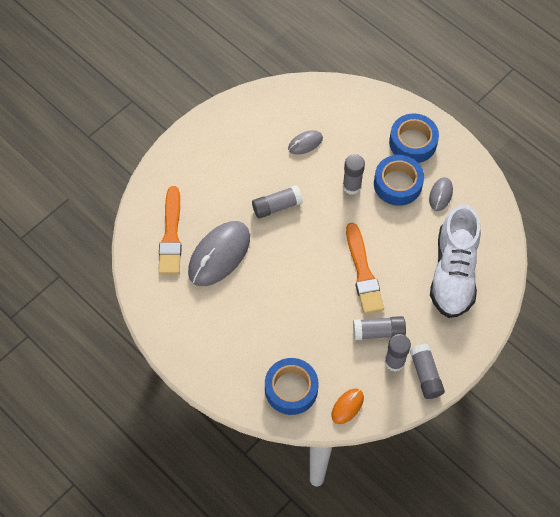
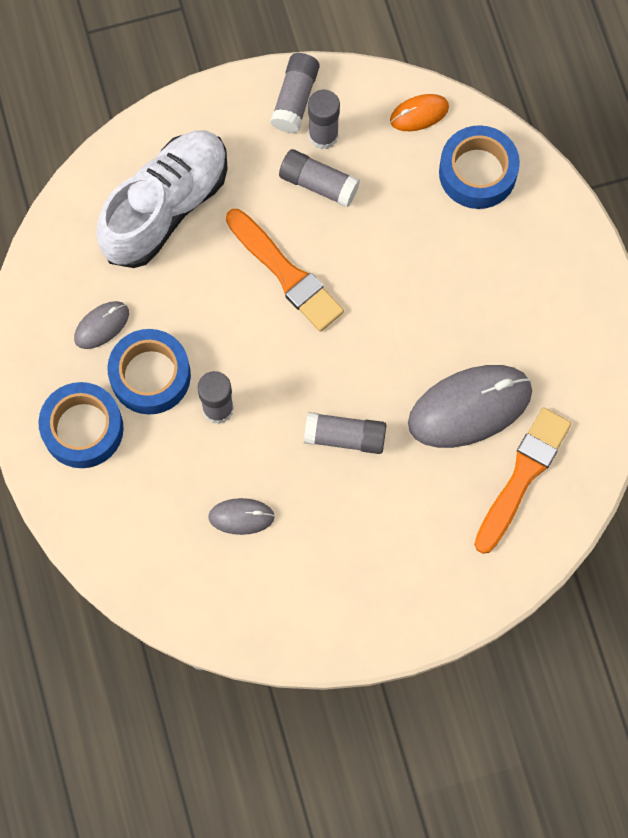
camera: 150 degrees left, 10 degrees up
orange brush [346,223,384,314] -> orange brush turned 120 degrees clockwise [226,209,344,332]

